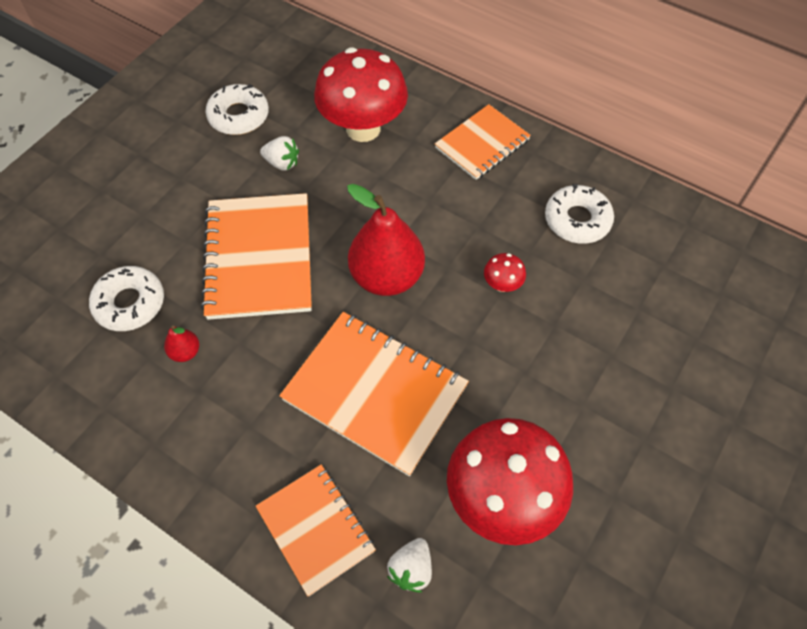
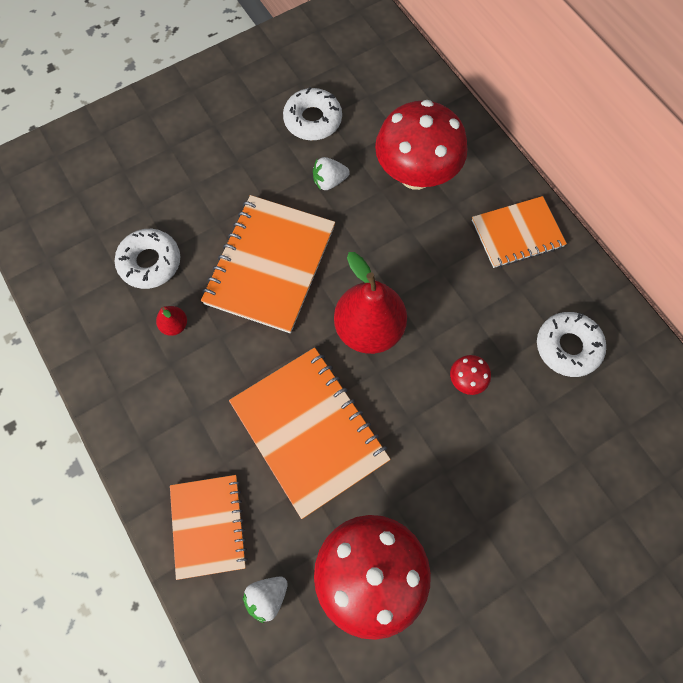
camera: 25 degrees right, 10 degrees up
white strawberry [260,136,299,171] -> white strawberry turned 120 degrees clockwise [313,157,350,190]

